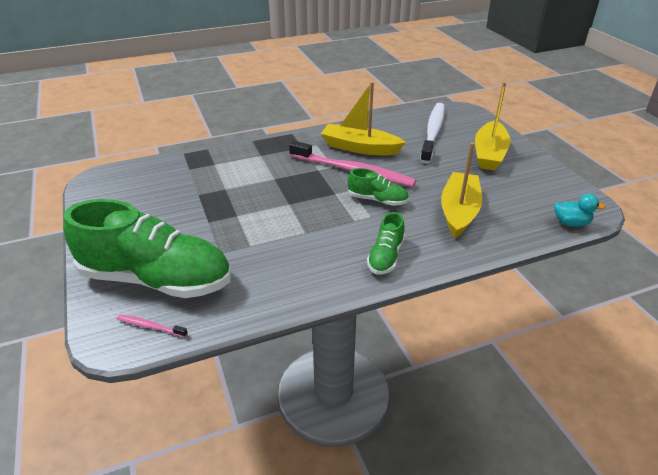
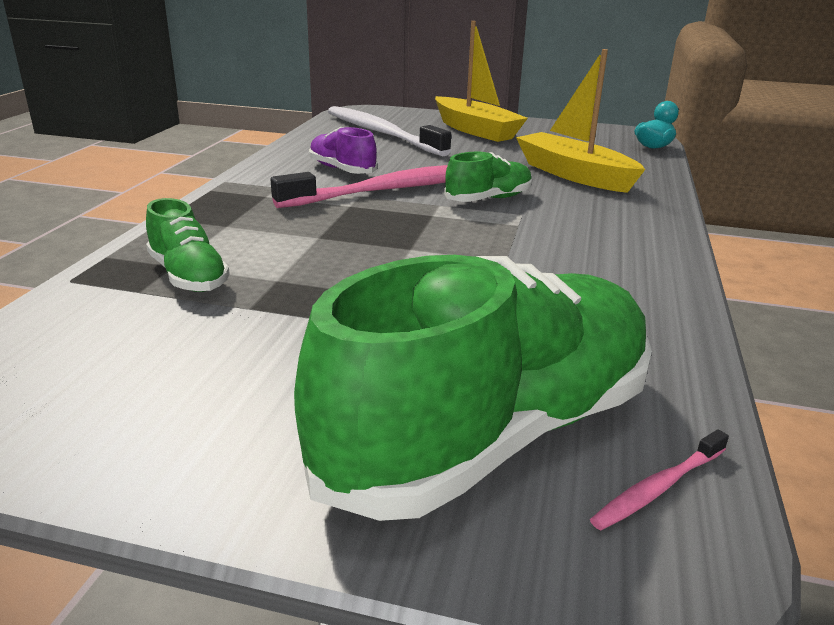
camera: 55 degrees left, 10 degrees down
yellow boat [321,82,406,155] -> purple shoe [309,127,378,174]
green shoe [367,212,405,274] -> green shoe moved to [146,198,230,292]

